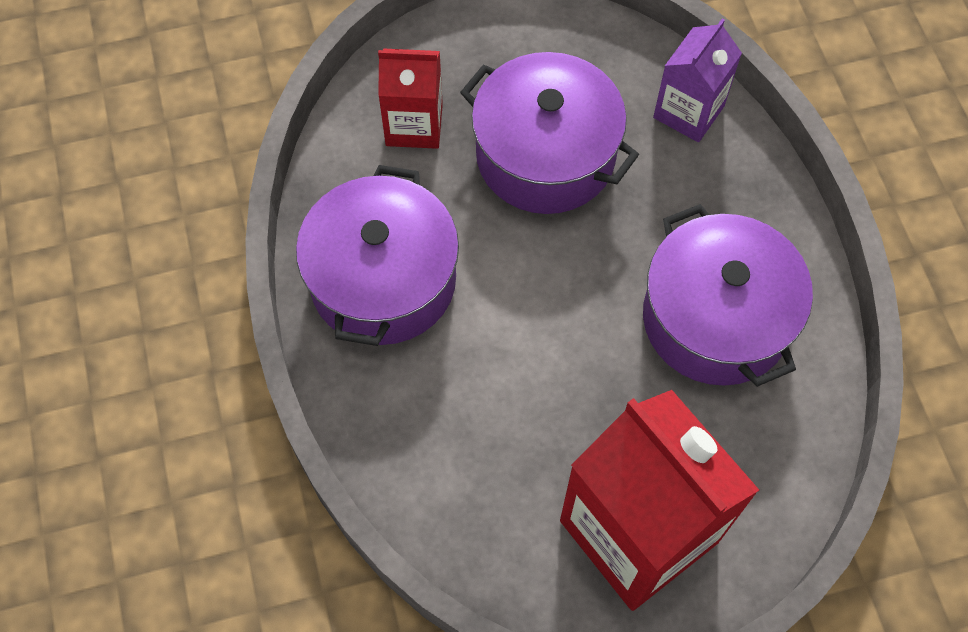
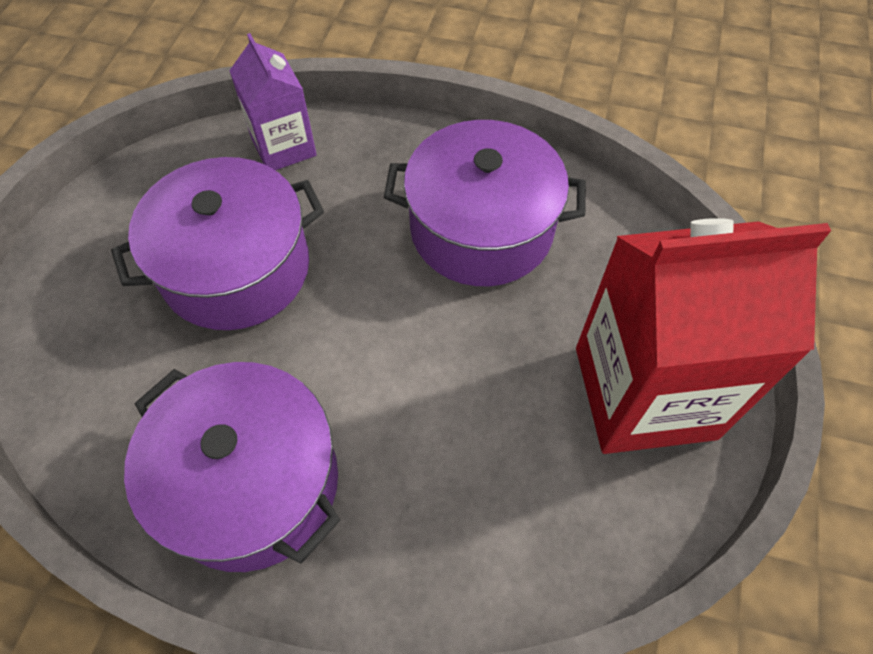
camera: 60 degrees left, 5 degrees down
red carton [378,49,443,149] -> none

